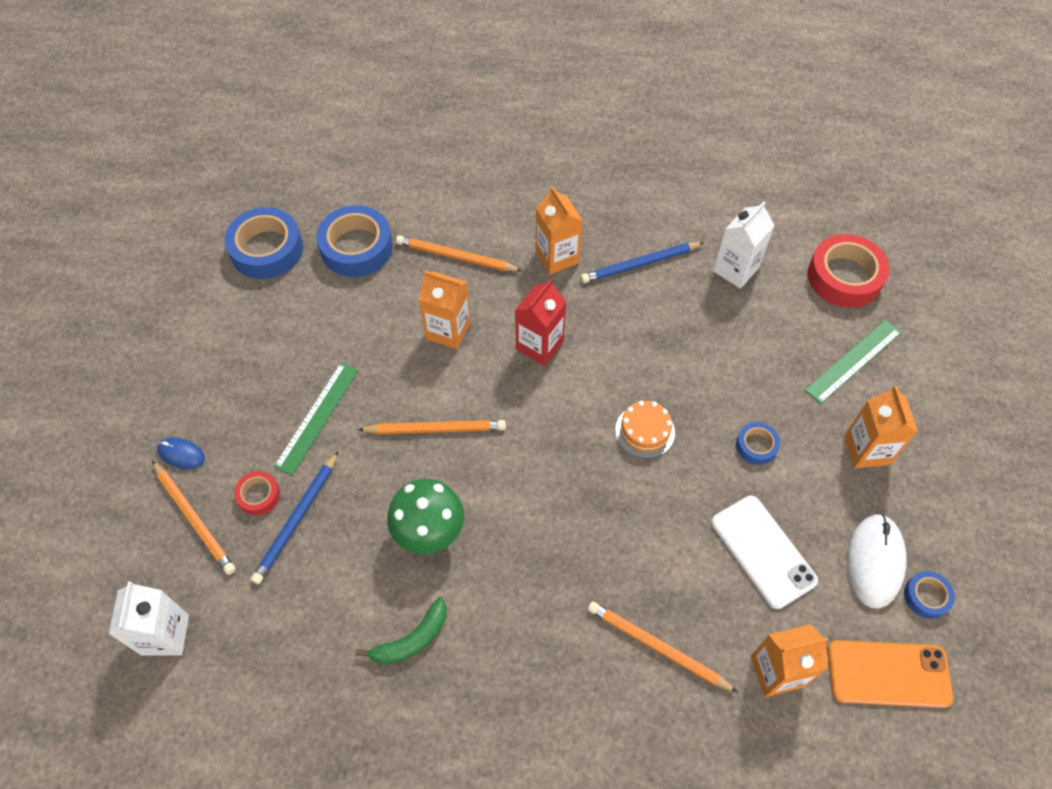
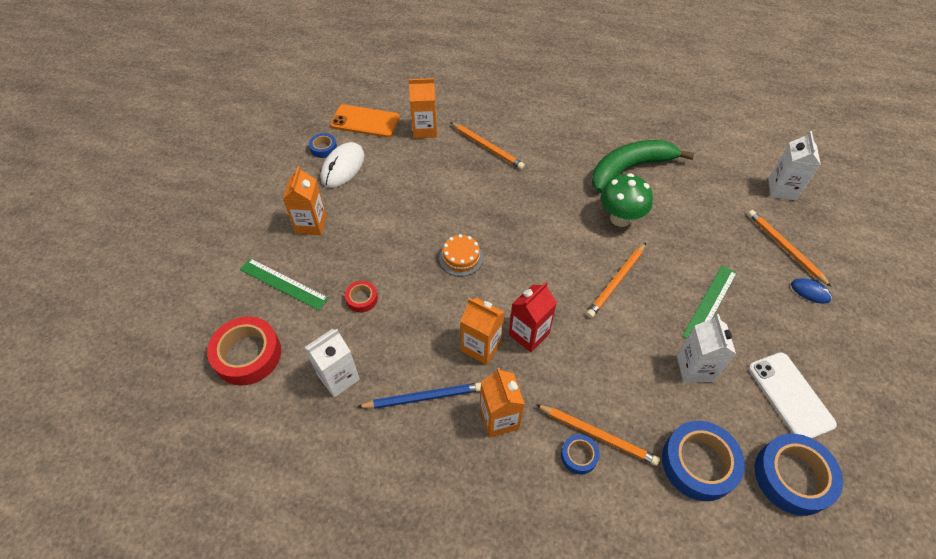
camera: 170 degrees left, 5 degrees down
red tape [234,471,280,515] -> red tape moved to [345,281,378,312]
blue pencil [251,451,339,584] -> none
green banana [356,597,447,665] -> green banana [592,140,694,192], size x1.88
orange pencil [358,420,506,434] -> orange pencil turned 60 degrees counterclockwise [587,243,646,318]
orange carton [419,270,471,349] -> orange carton moved to [460,298,504,365]
white phone [711,496,818,609] -> white phone moved to [749,352,837,438]
blue tape [736,422,780,465] -> blue tape moved to [561,434,600,475]
green ruler [805,320,902,404] -> green ruler turned 60 degrees clockwise [240,258,329,310]
none -> white carton [677,314,736,383]

